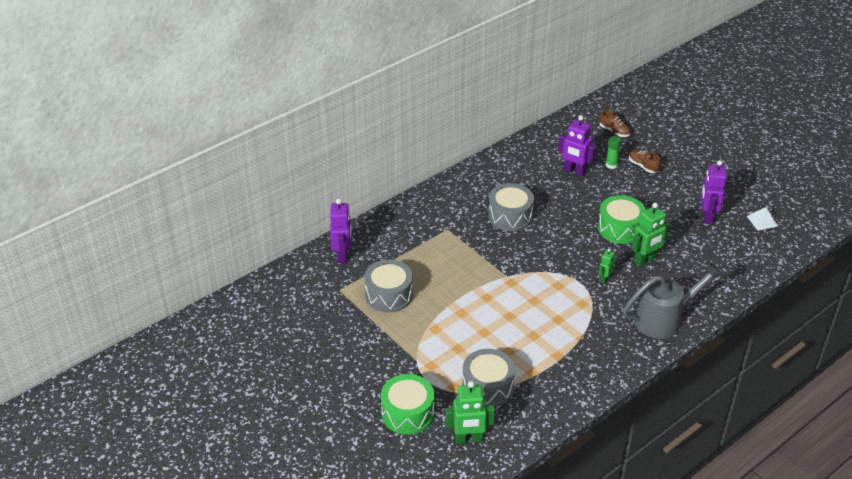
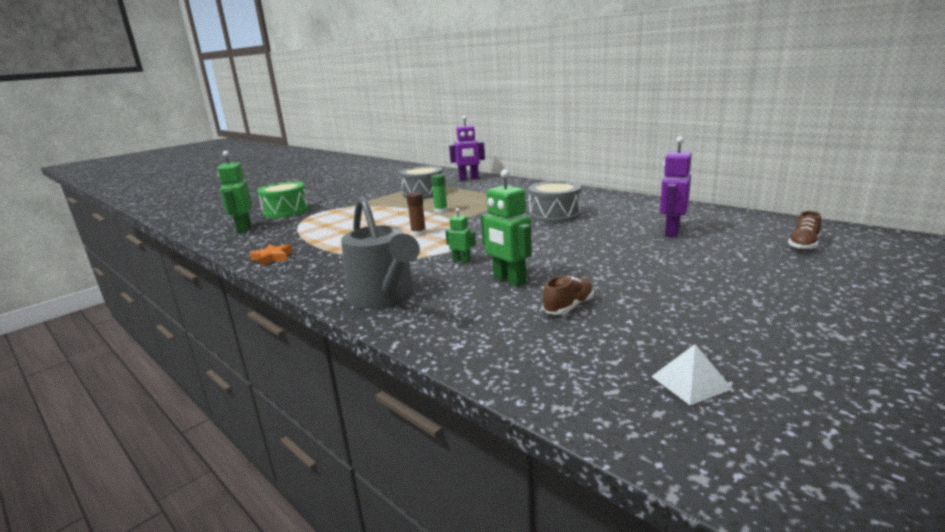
camera: 85 degrees right, 20 degrees down
grey drum [462,349,515,407] -> none
green drum [598,195,646,244] -> none
green glue stick [606,136,621,169] -> green glue stick moved to [431,174,448,213]
brown shoe [629,150,661,173] -> brown shoe moved to [543,276,594,315]
purple robot [701,160,727,224] -> none
none -> orange star [250,244,293,266]
none -> brown glue stick [407,192,426,236]

